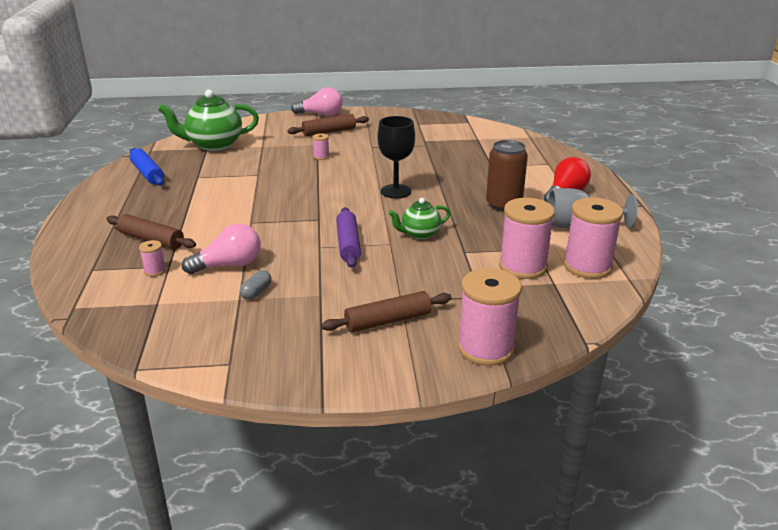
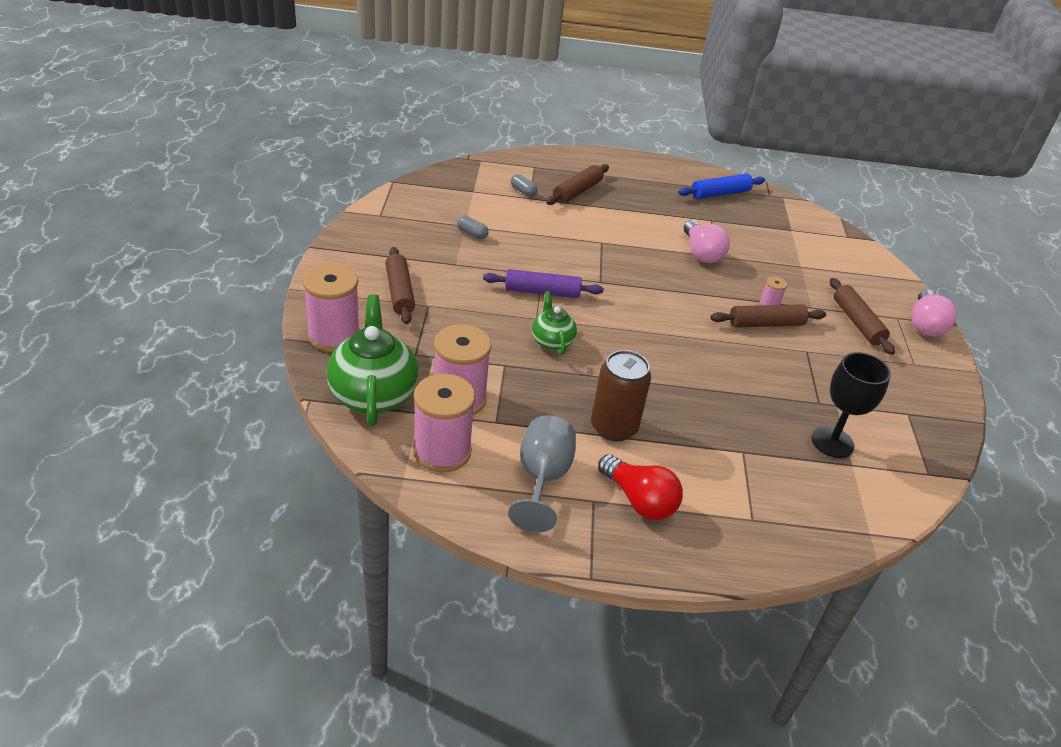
camera: 95 degrees right, 10 degrees up
pink spool [139,240,166,277] -> grey capsule [511,174,537,197]
green teapot [158,89,259,151] -> green teapot moved to [327,295,419,426]
pink light bulb [182,224,261,274] -> pink light bulb moved to [684,220,730,263]
black goblet [377,116,415,199] -> black goblet moved to [812,352,891,458]
none -> brown rolling pin [711,304,826,328]

